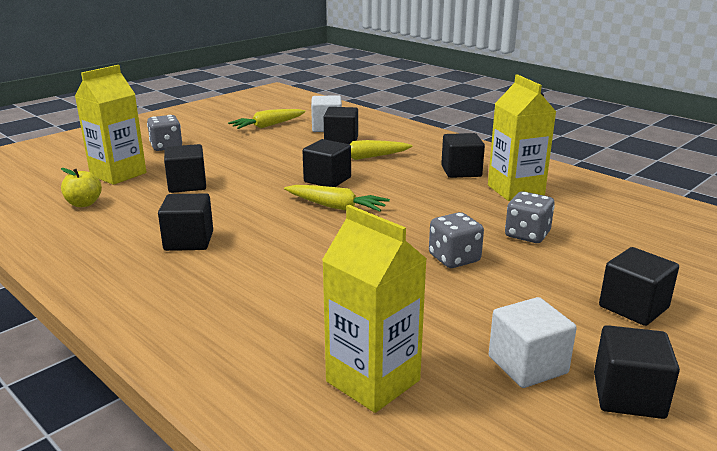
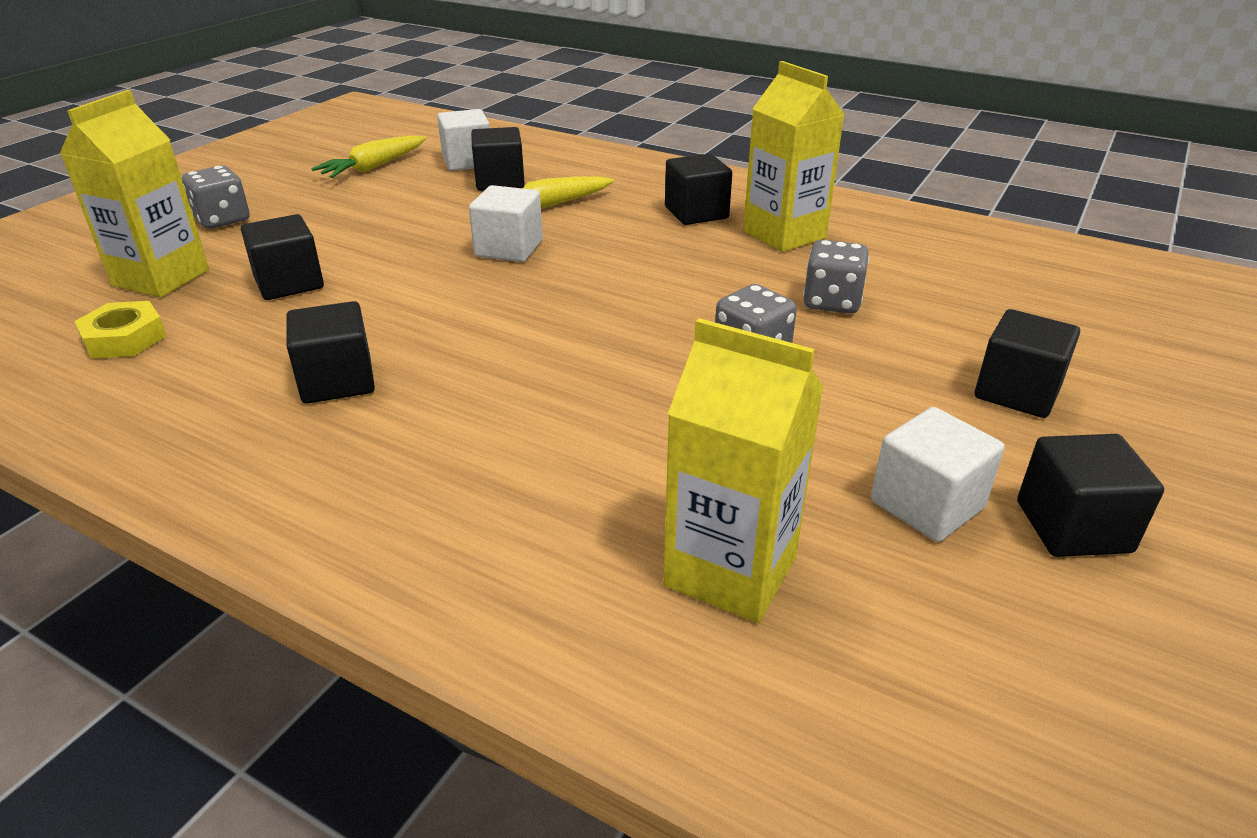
camera: 15 degrees left, 10 degrees up
yellow apple [61,168,102,207] -> yellow nut [74,301,166,359]
yellow carrot [284,185,390,212] -> none
black cube [303,139,351,187] -> white cube [469,185,543,262]

